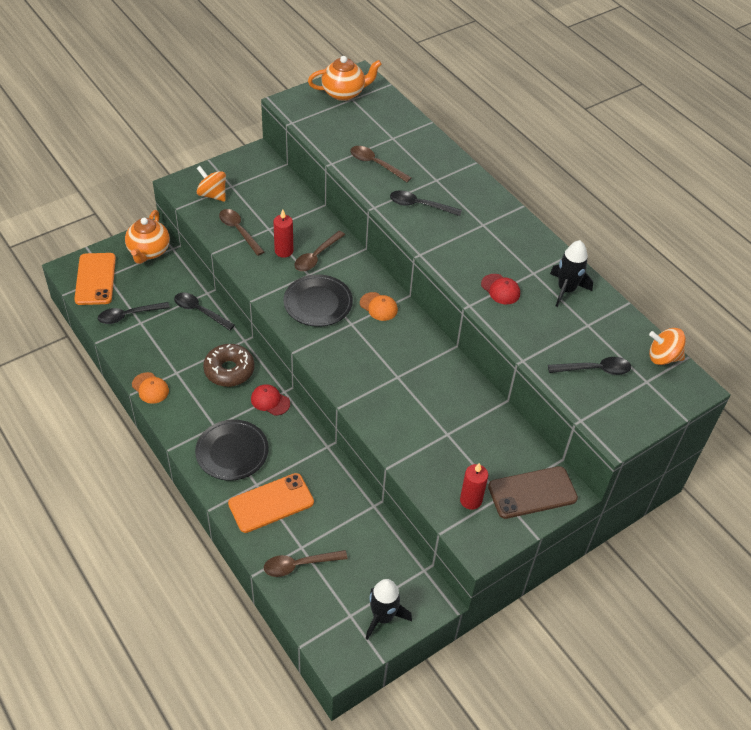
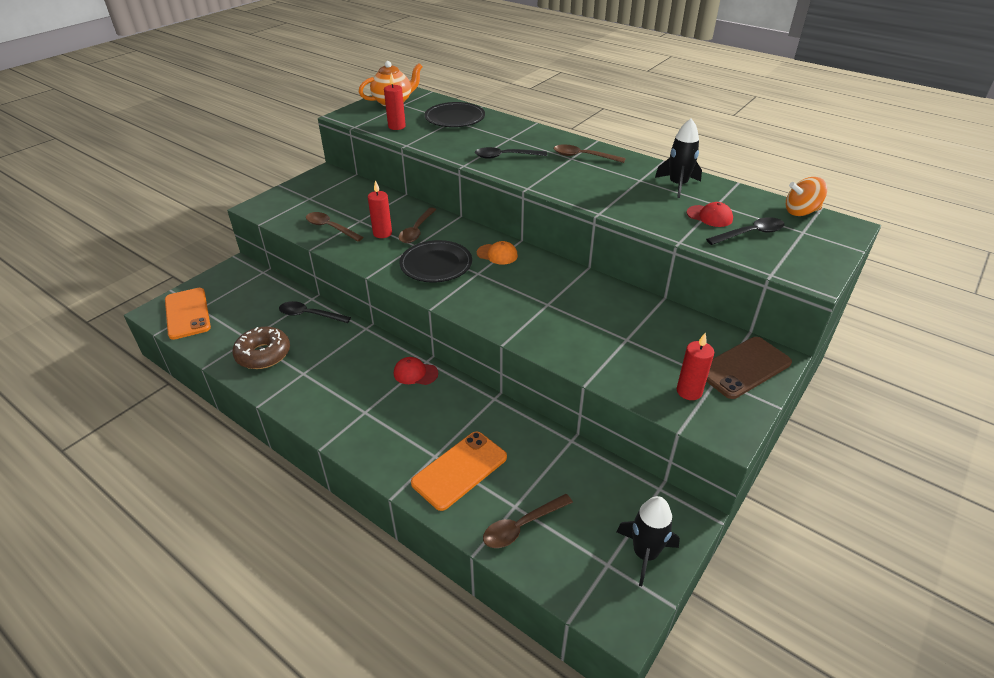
camera: 15 degrees left, 10 degrees down
black spoon [98,302,170,324] -> none
orange teapot [125,210,170,264] -> none
orange cap [132,372,169,404] -> none
black plate [195,420,269,481] -> black plate moved to [424,102,485,127]
orange spinning top [197,166,226,202] -> none
brown donut [203,344,255,387] -> brown donut moved to [232,327,290,369]
brown spoon [350,146,411,182] -> brown spoon moved to [554,144,626,163]
red cap [481,274,520,304] -> red cap moved to [687,202,733,227]
none -> red candle [384,73,406,130]

